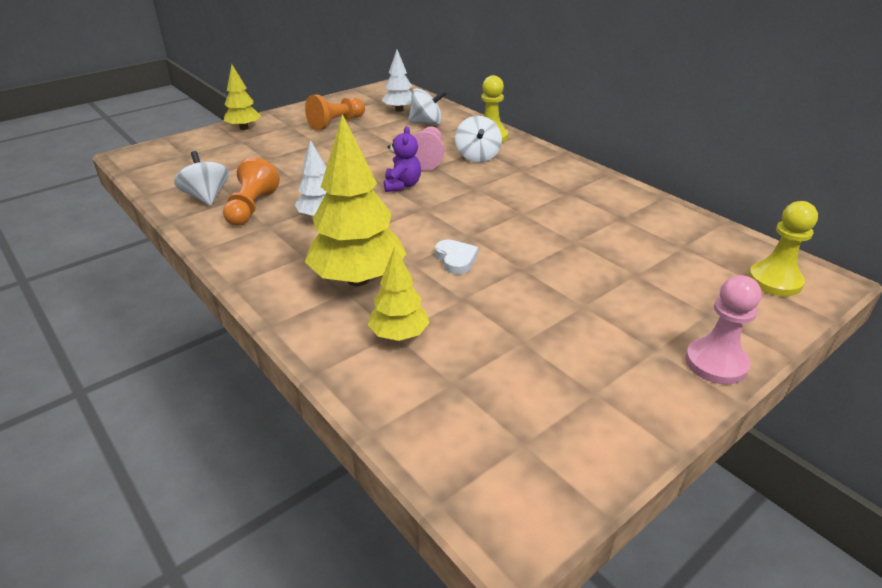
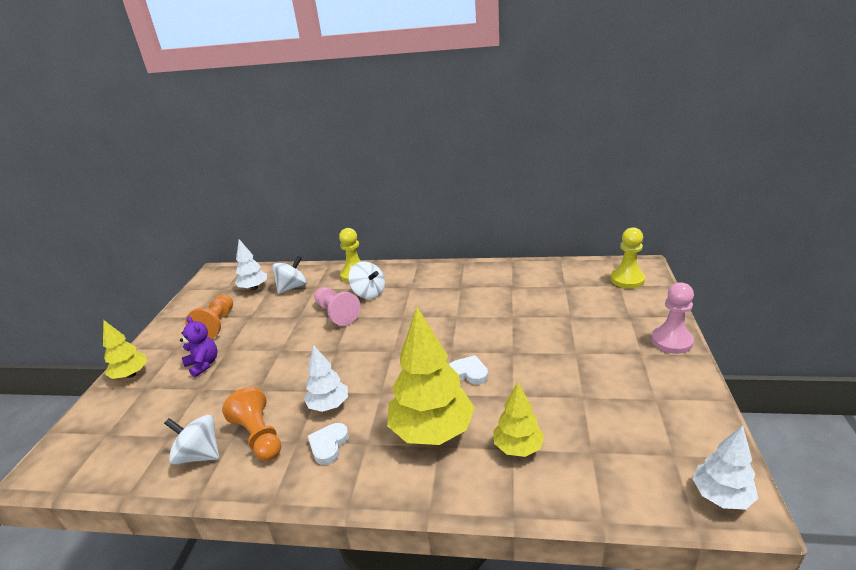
camera: 40 degrees left, 5 degrees down
purple teddy bear [384,126,421,192] -> purple teddy bear moved to [180,316,217,377]
none -> white heart [308,423,349,465]
none -> white tree [693,426,758,510]

